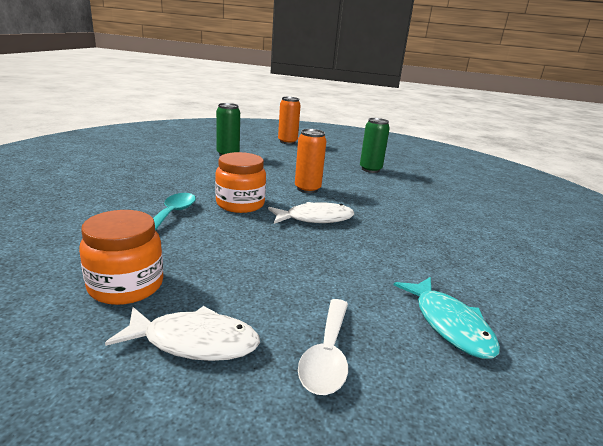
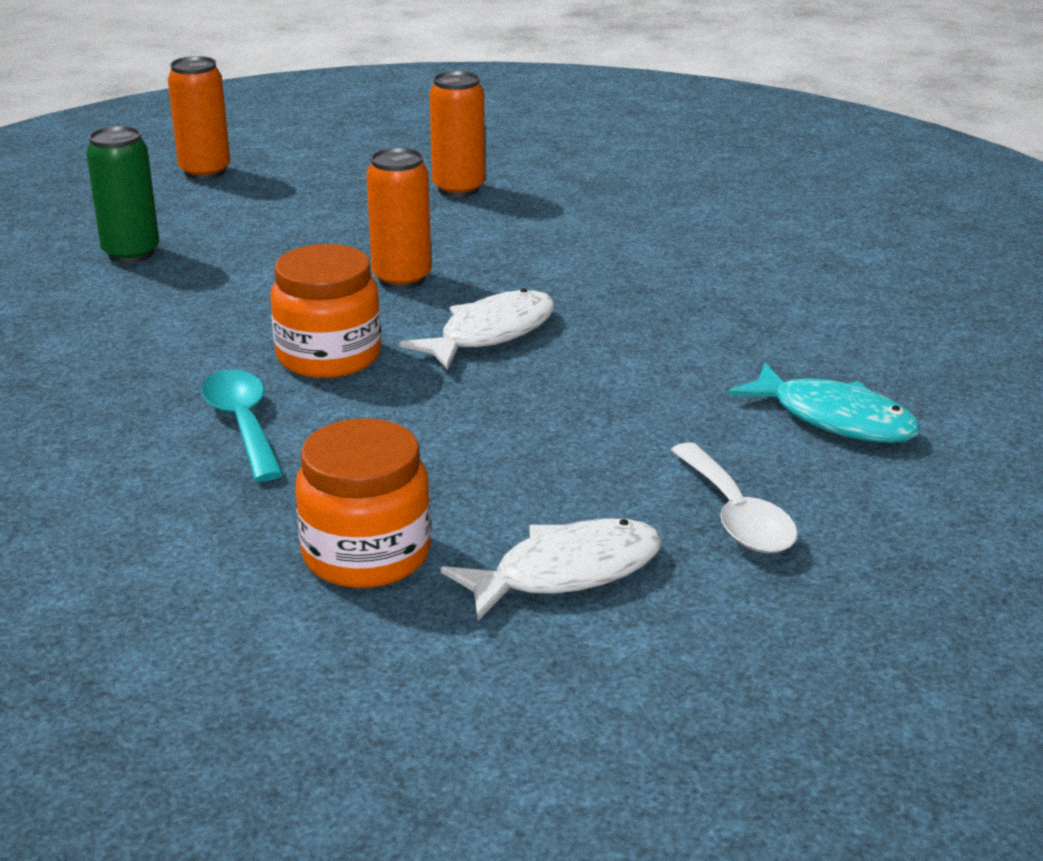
camera: 30 degrees left, 5 degrees up
green can [360,118,390,173] -> orange can [429,71,485,197]

